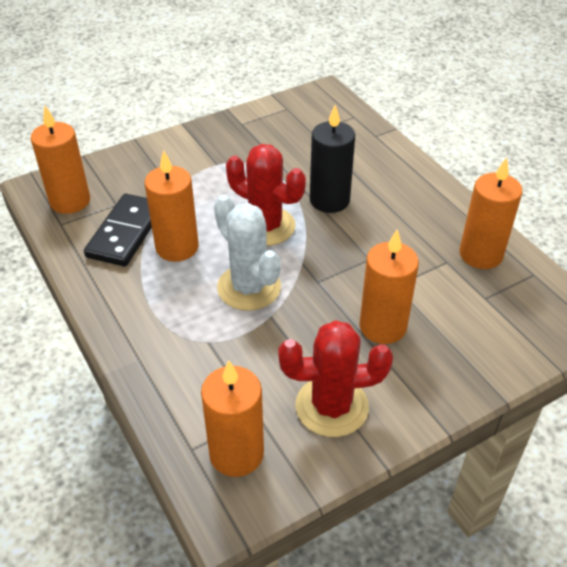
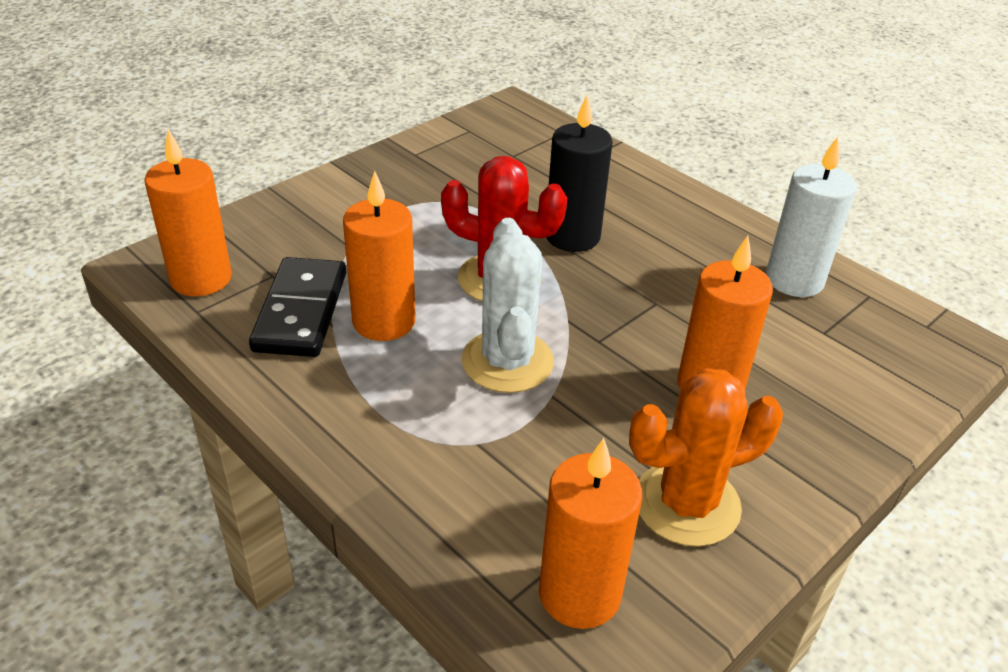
camera: 15 degrees left, 5 degrees down
white cactus [214,195,281,311] -> white cactus turned 45 degrees clockwise [461,218,554,393]
red cactus [278,320,393,437] -> orange cactus [629,368,783,547]
orange candle [460,157,523,269] -> white candle [766,137,857,297]

